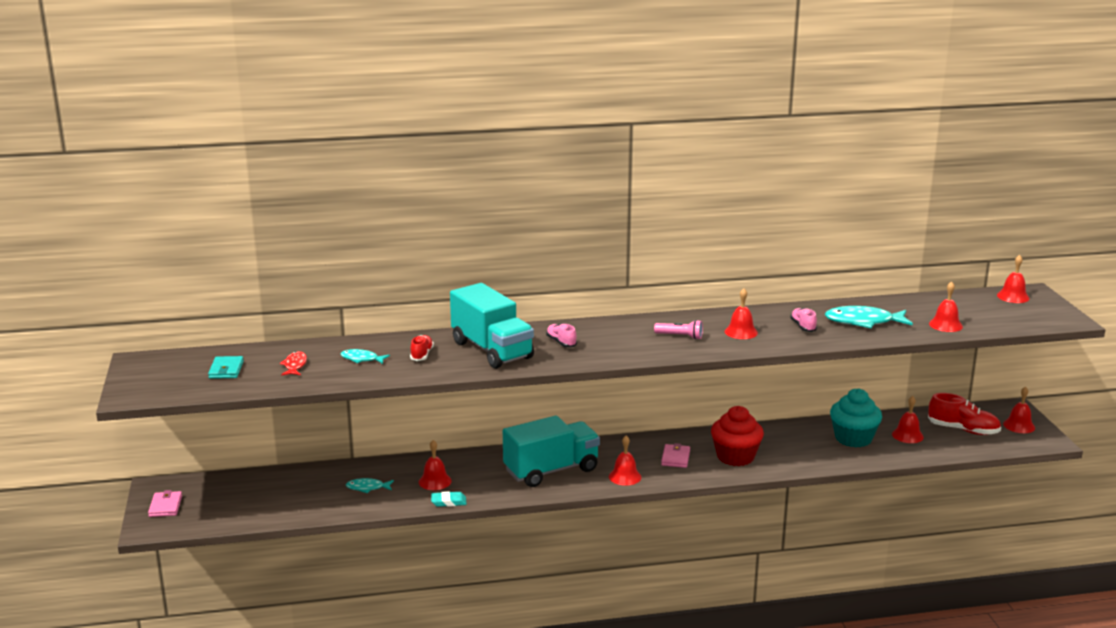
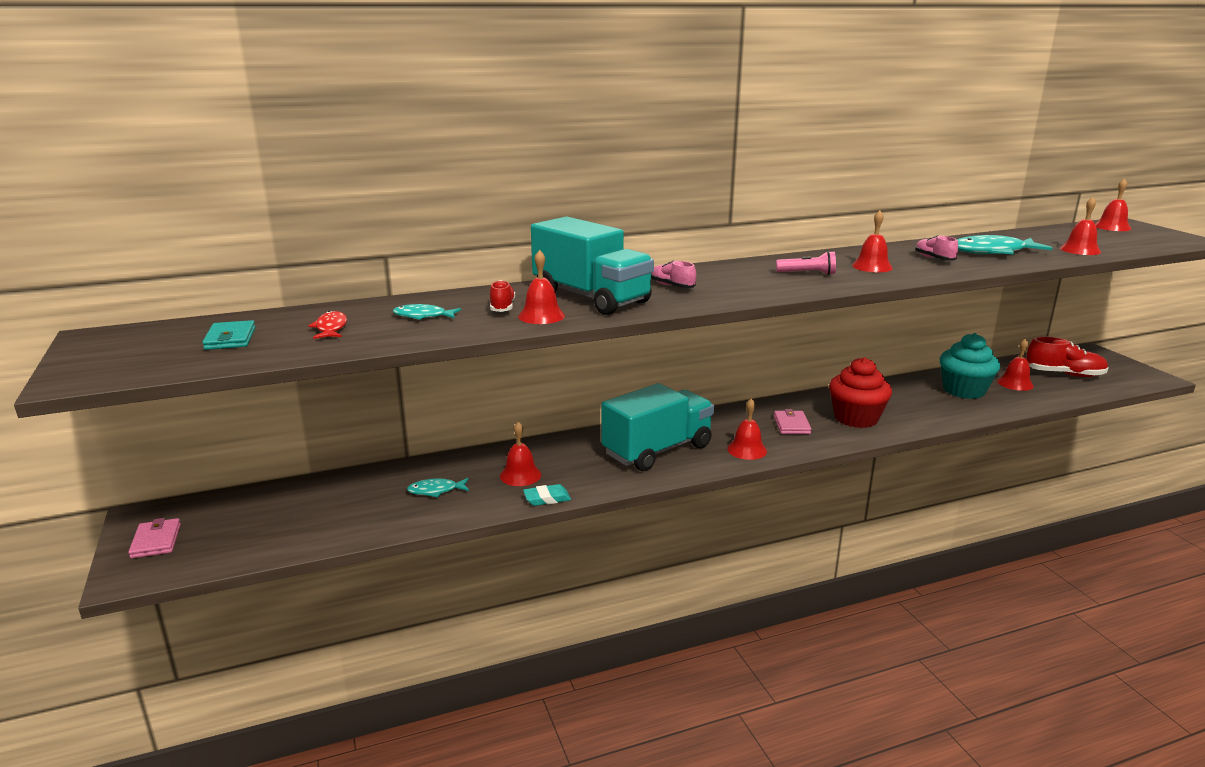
camera: 10 degrees left, 0 degrees up
red bell [1003,386,1035,433] -> red bell moved to [518,250,565,324]

